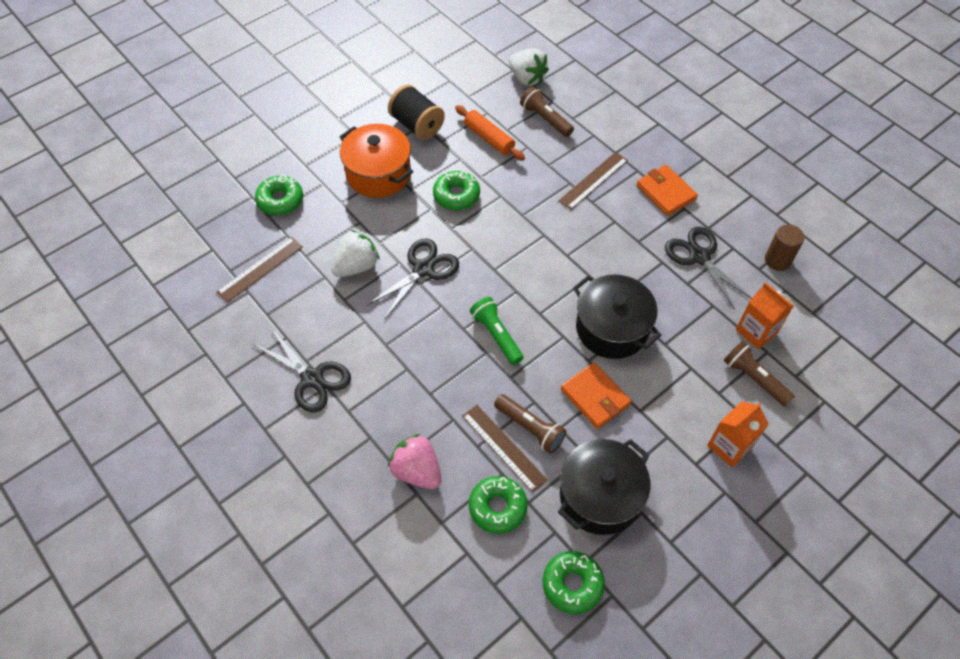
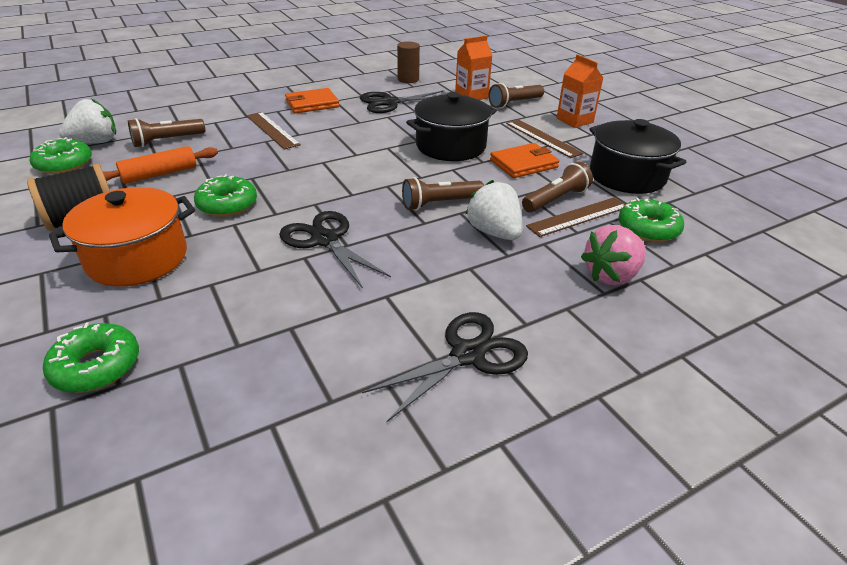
camera: 80 degrees left, 20 degrees down
brown ruler [217,237,303,303] -> brown ruler moved to [506,119,583,158]
white strawberry [331,230,380,277] -> white strawberry moved to [465,180,522,240]
green flashlight [470,297,524,365] -> brown flashlight [402,177,484,211]
green donut [543,551,605,614] -> green donut moved to [30,137,92,174]

